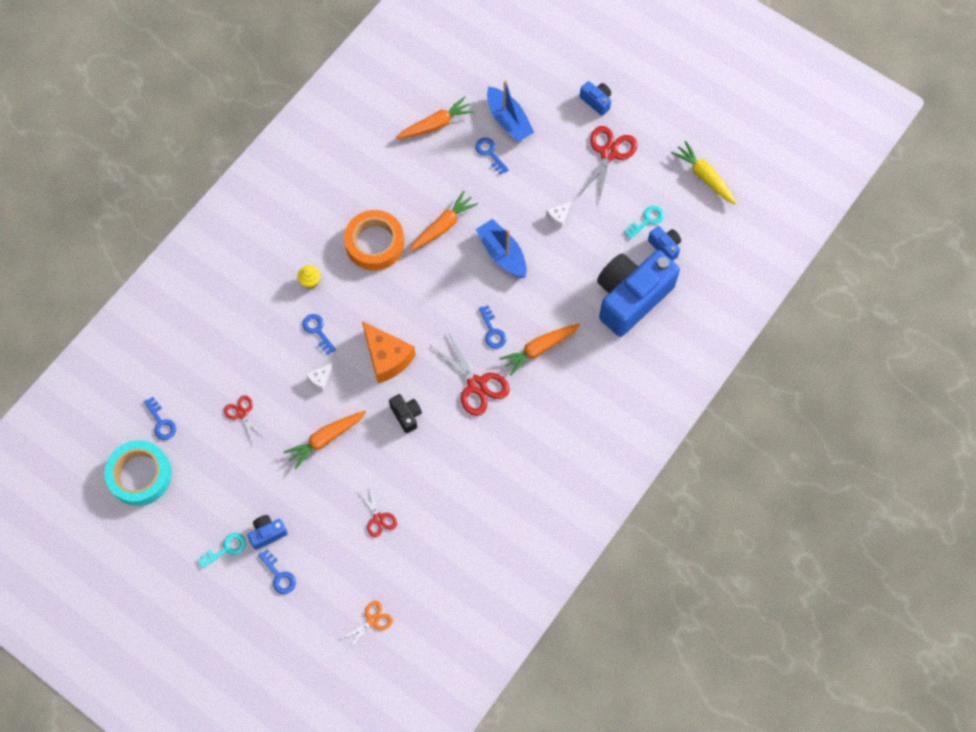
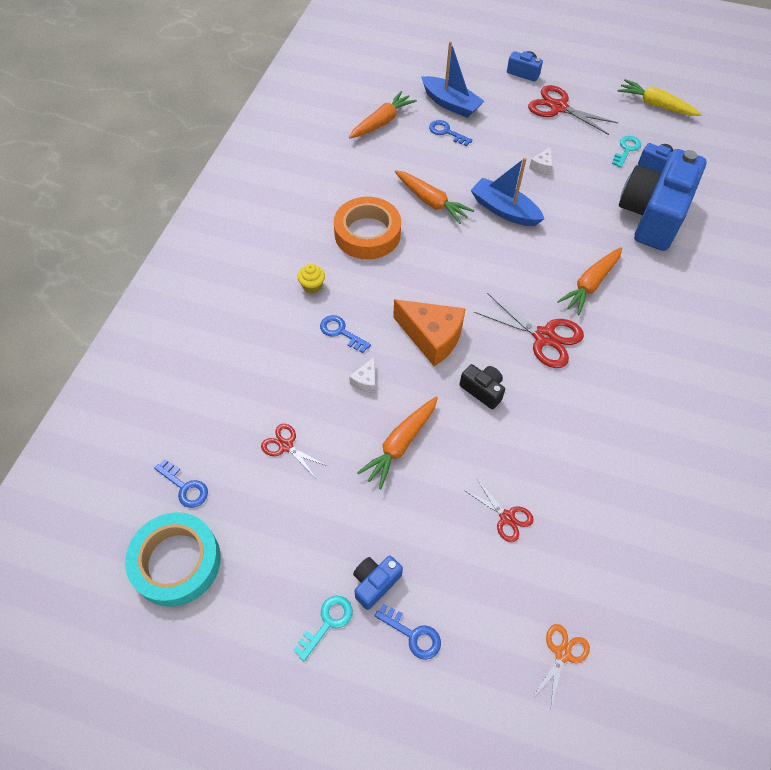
camera: 20 degrees left, 10 degrees down
orange carrot [409,191,478,252] -> orange carrot turned 105 degrees clockwise [395,170,474,224]
blue key [479,305,507,349] -> none
red scissors [579,126,637,201] -> red scissors turned 60 degrees counterclockwise [528,85,618,135]

